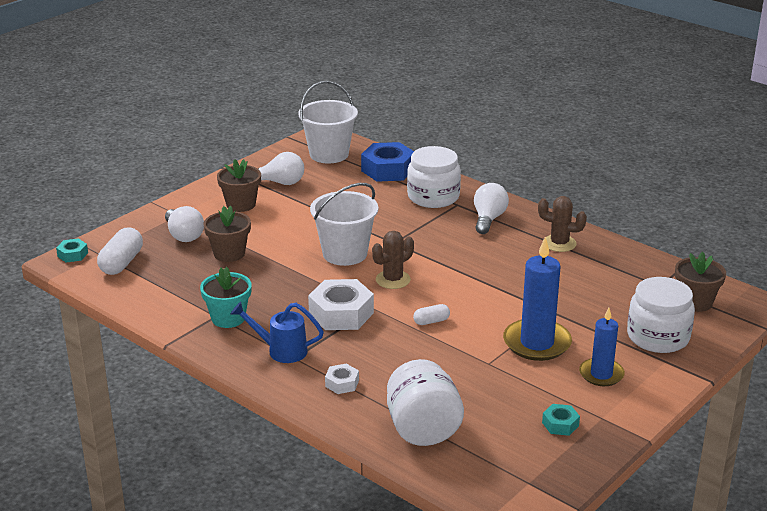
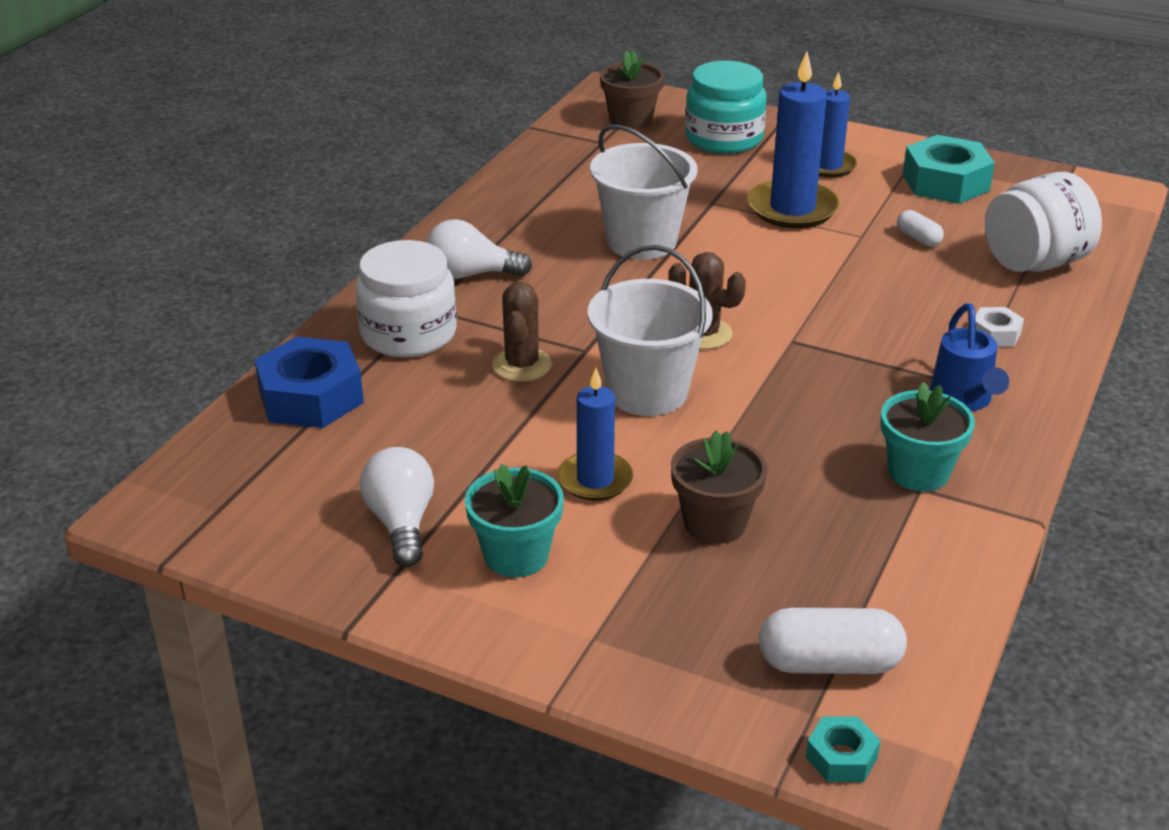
camera: 105 degrees left, 5 degrees up
white light bulb [165,206,204,242] -> none
brown flower pot [217,159,261,212] -> turquoise flower pot [465,464,564,577]
white bucket [298,81,358,163] -> white bucket moved to [590,125,697,260]
white nut [308,279,374,330] -> none
white capsule [413,304,450,325] -> white capsule moved to [897,210,944,247]
brown cactus [538,196,587,252] -> brown cactus moved to [492,282,552,382]
turquoise nut [542,404,580,436] -> turquoise nut [903,135,995,204], size x2.00
white jar [627,277,695,353] -> turquoise jar [685,61,767,154]
none -> blue candle [558,368,633,501]

